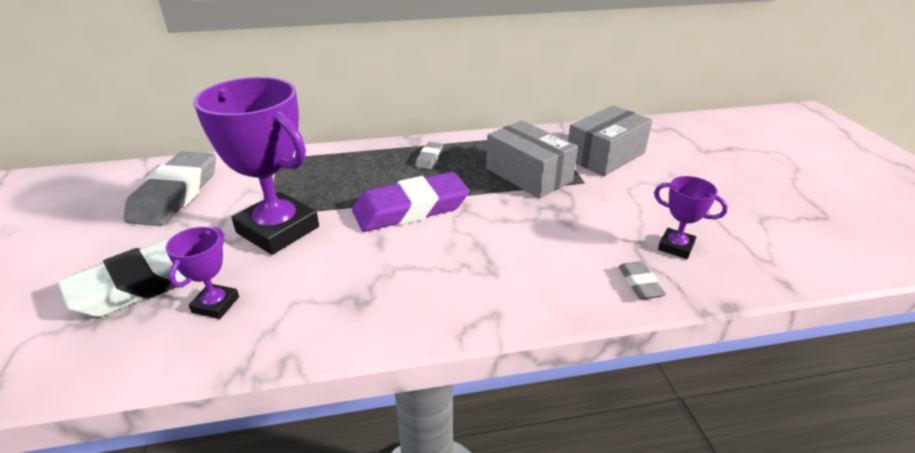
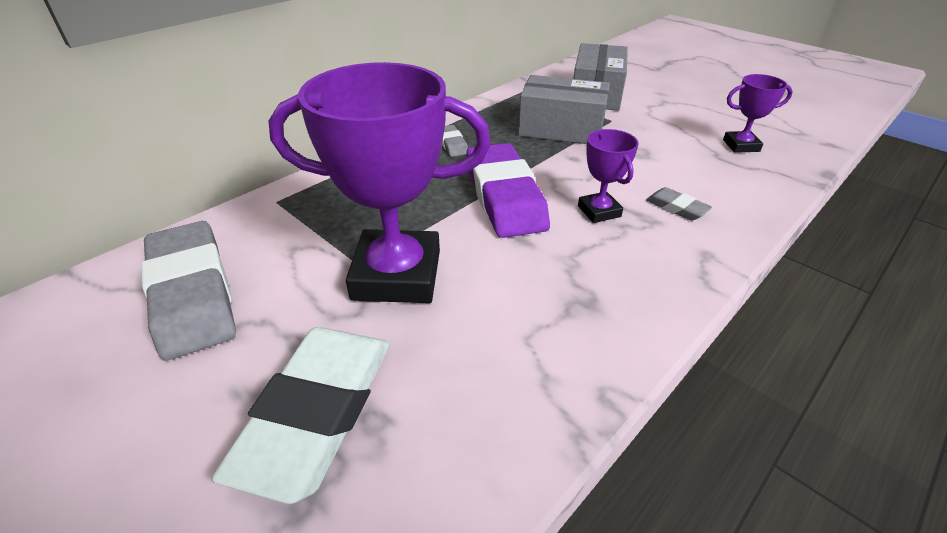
camera: 35 degrees left, 5 degrees up
purple trophy [166,227,239,319] -> purple trophy moved to [578,129,639,223]
purple eraser [352,172,469,232] -> purple eraser turned 45 degrees counterclockwise [466,143,550,238]
grey eraser [619,261,666,299] -> grey eraser moved to [646,187,712,221]

